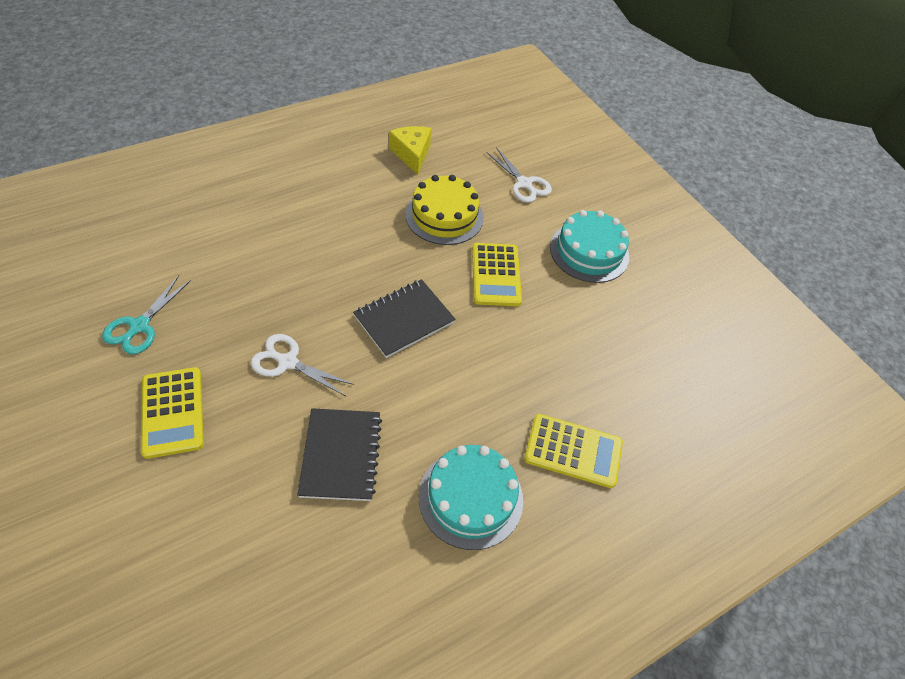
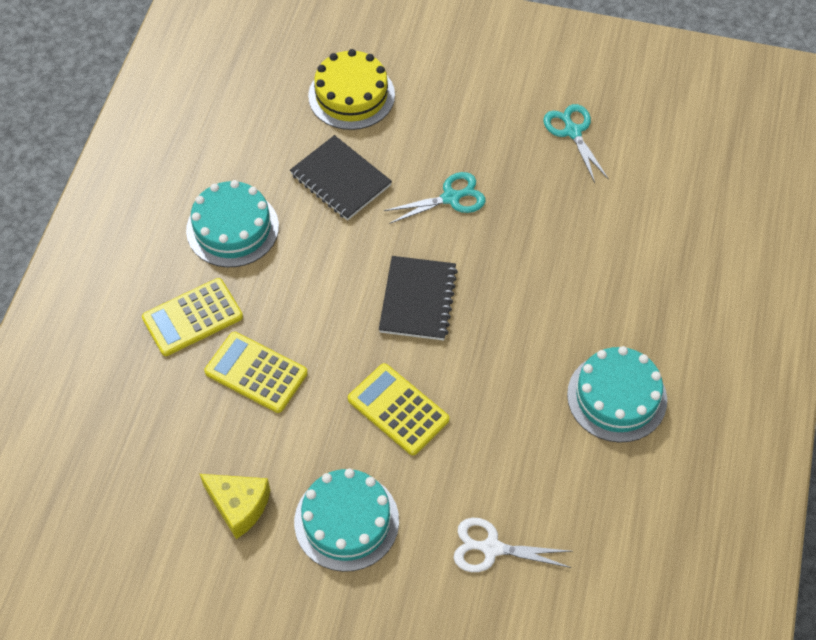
camera: 140 degrees right, 5 degrees up
yellow calculator [141,367,204,459] -> yellow calculator moved to [204,332,308,413]
white scissors [251,334,355,396] -> turquoise scissors [384,172,486,224]
yellow cheese [389,126,431,175] -> yellow cheese moved to [200,474,270,539]
yellow cake [405,175,484,245] -> yellow cake moved to [308,49,395,130]
none -> turquoise cake [567,346,667,443]

